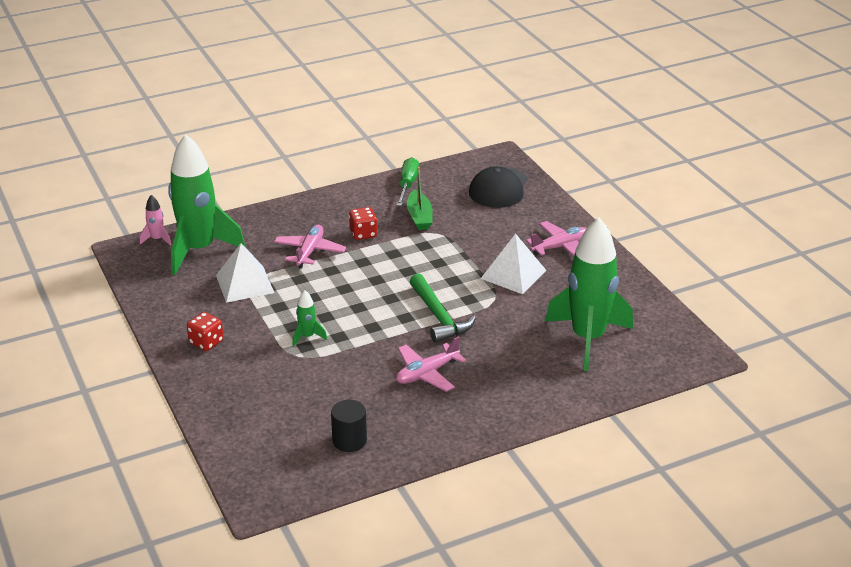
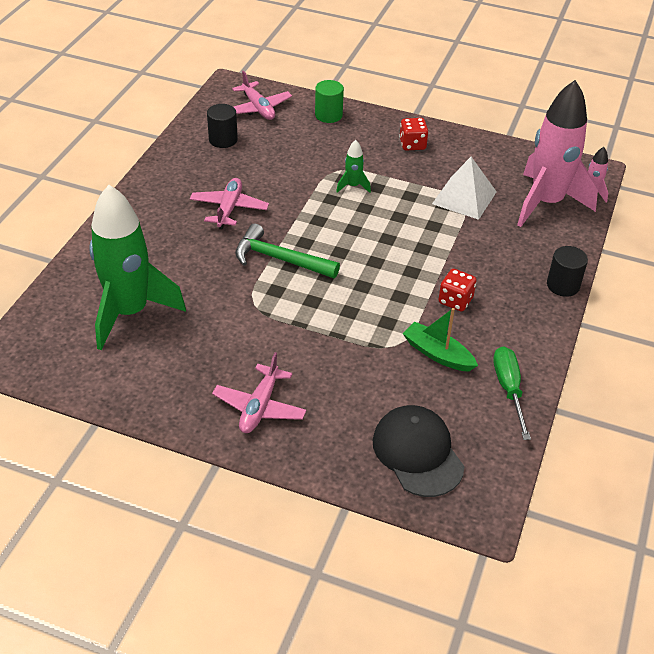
camera: 135 degrees right, 10 degrees up
green rocket [168,134,246,275] -> pink rocket [517,80,598,227]
pink plane [274,225,346,269] -> pink plane moved to [232,71,292,120]
green screwdriver [397,157,419,206] -> green screwdriver turned 150 degrees counterclockwise [493,346,531,440]
white pyramid [480,233,546,294] -> none
none -> green cylinder [315,80,344,123]
none -> black cylinder [547,246,588,297]

